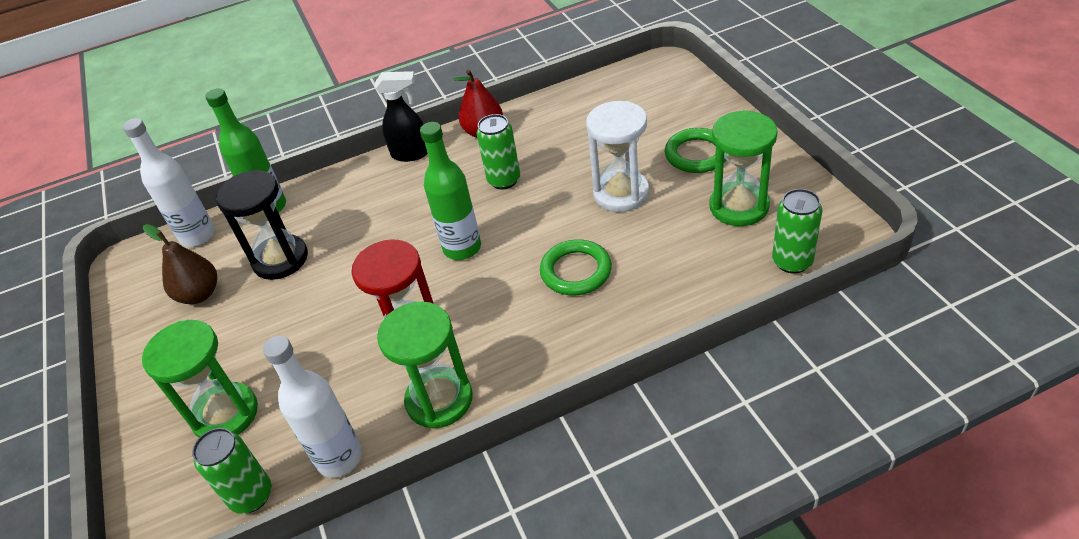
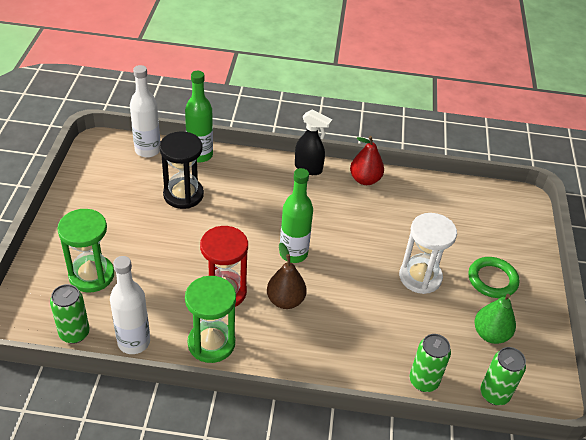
camera: 20 degrees right, 0 degrees up
brown pear [143,224,217,304] -> brown pear moved to [267,243,307,309]
green can [477,114,520,189] -> green can moved to [409,334,451,392]
green ring [540,239,612,295] -> none
green hourglass [709,110,778,226] -> green pear [474,294,516,344]

